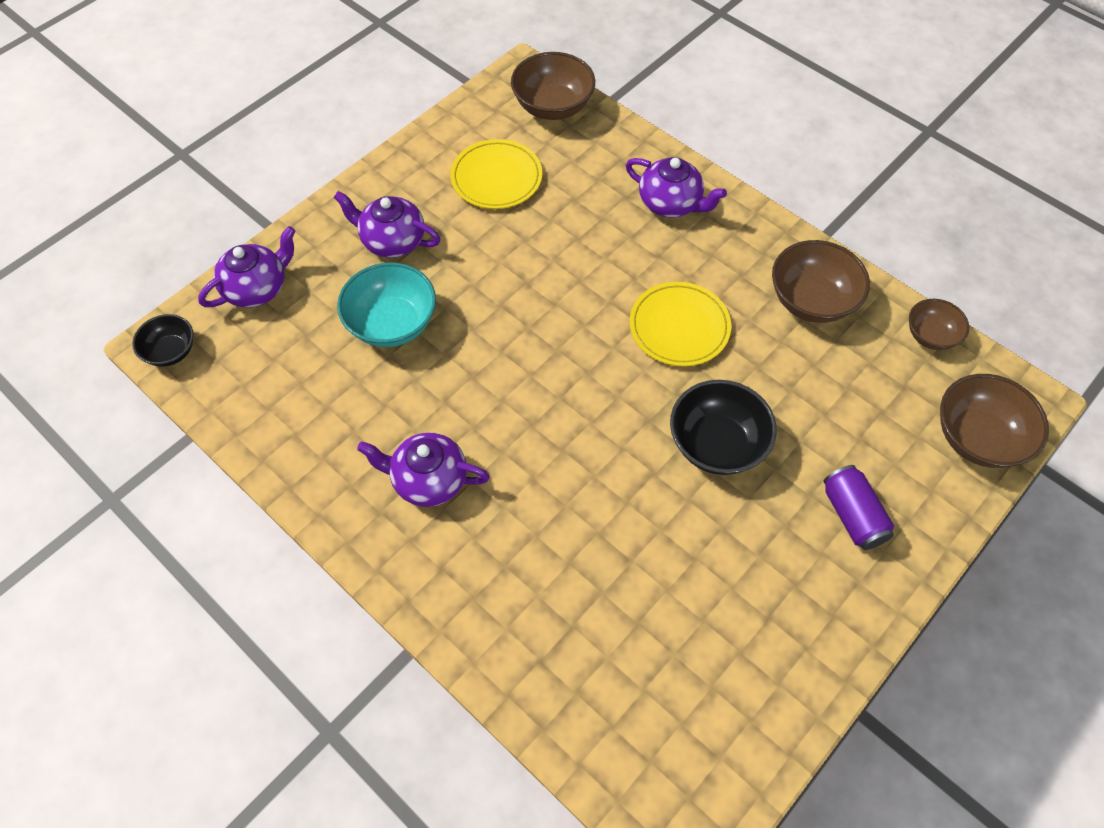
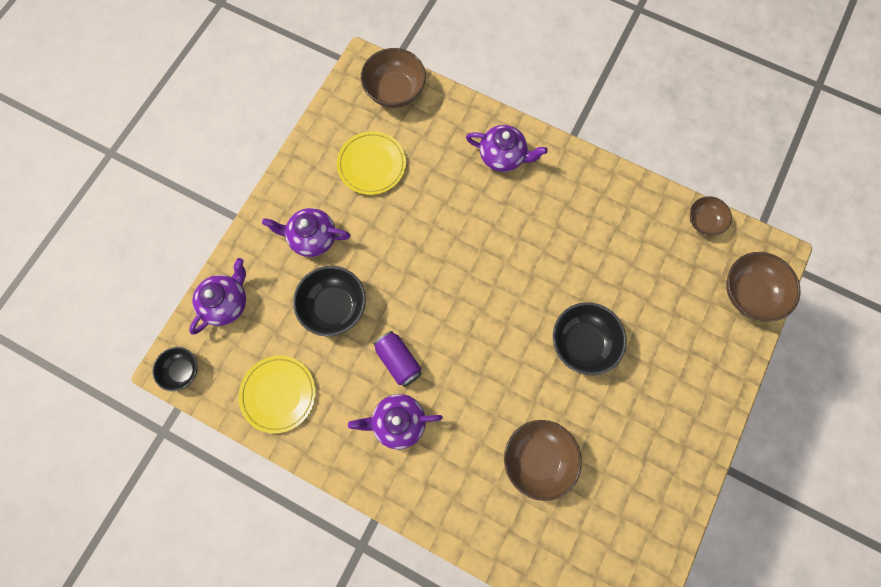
camera: 15 degrees left, 15 degrees up
turquoise bowl [337,263,436,347] -> black bowl [293,266,366,336]
yellow plate [630,282,731,366] -> yellow plate moved to [239,356,316,434]
brown bowl [772,240,870,323] -> brown bowl moved to [504,420,582,501]
purple can [823,465,894,550] -> purple can moved to [373,331,422,387]

